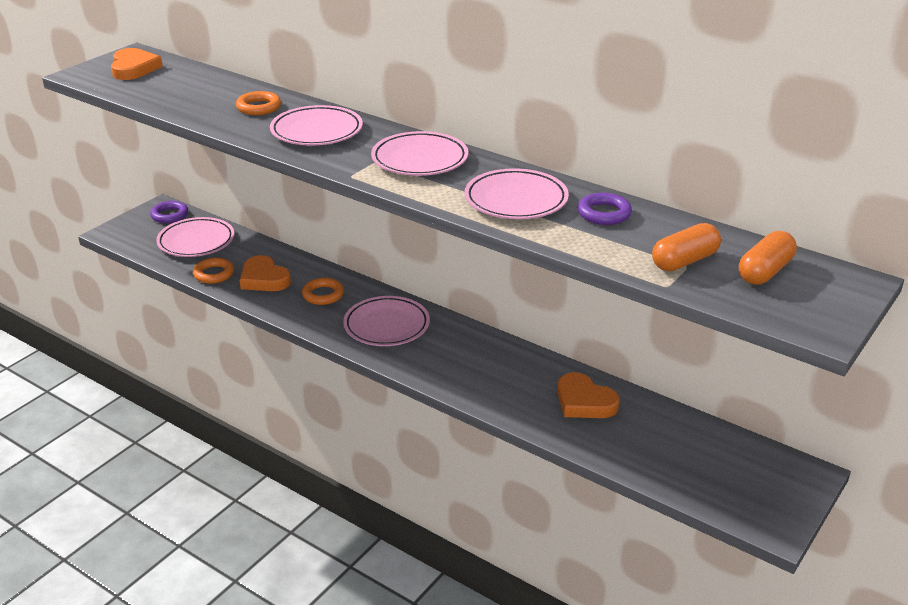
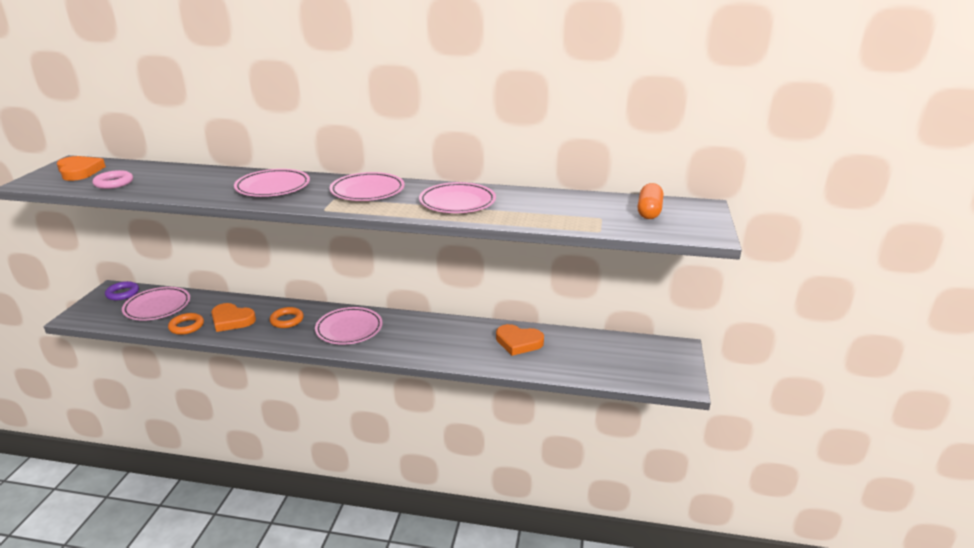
camera: 25 degrees left, 5 degrees down
orange ring [236,91,281,115] -> none
purple ring [578,192,632,225] -> none
orange capsule [652,223,721,271] -> none
none -> pink ring [93,170,133,189]

